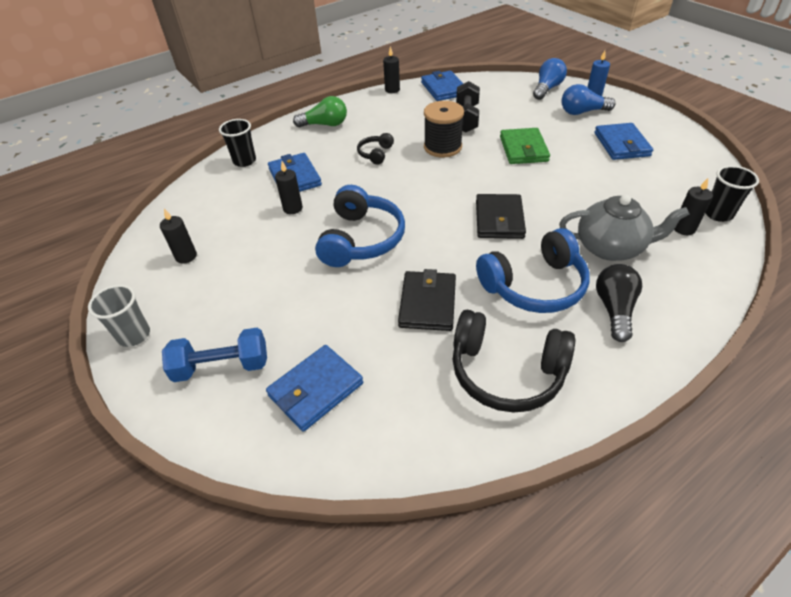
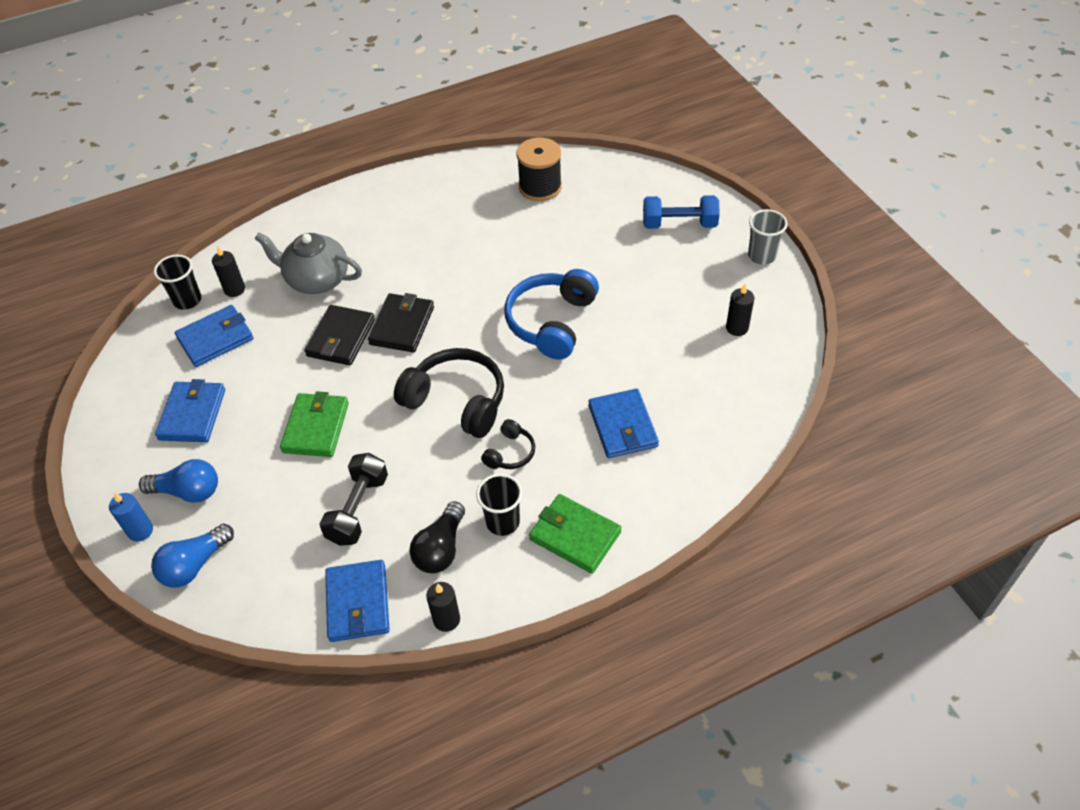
camera: 170 degrees left, 5 degrees up
black cup [219,119,256,167] -> black cup moved to [476,474,522,536]
blue wallet [266,345,363,432] -> blue wallet moved to [175,305,254,367]
black candle [275,161,303,214] -> none
green light bulb [293,96,347,127] -> green wallet [529,494,621,574]
black wallet [398,269,456,331] -> black wallet moved to [305,305,375,365]
black spool [424,101,464,158] -> black spool moved to [516,137,562,201]
black headphones [452,310,575,413] -> black headphones moved to [394,348,504,438]
blue headphones [476,228,590,313] -> none
black light bulb [596,264,642,342] -> black light bulb moved to [409,501,465,573]

